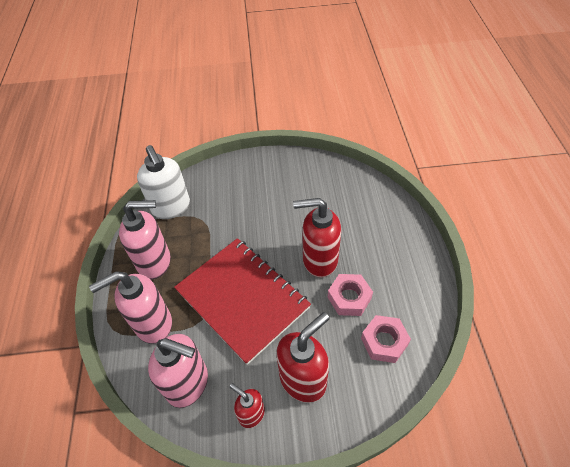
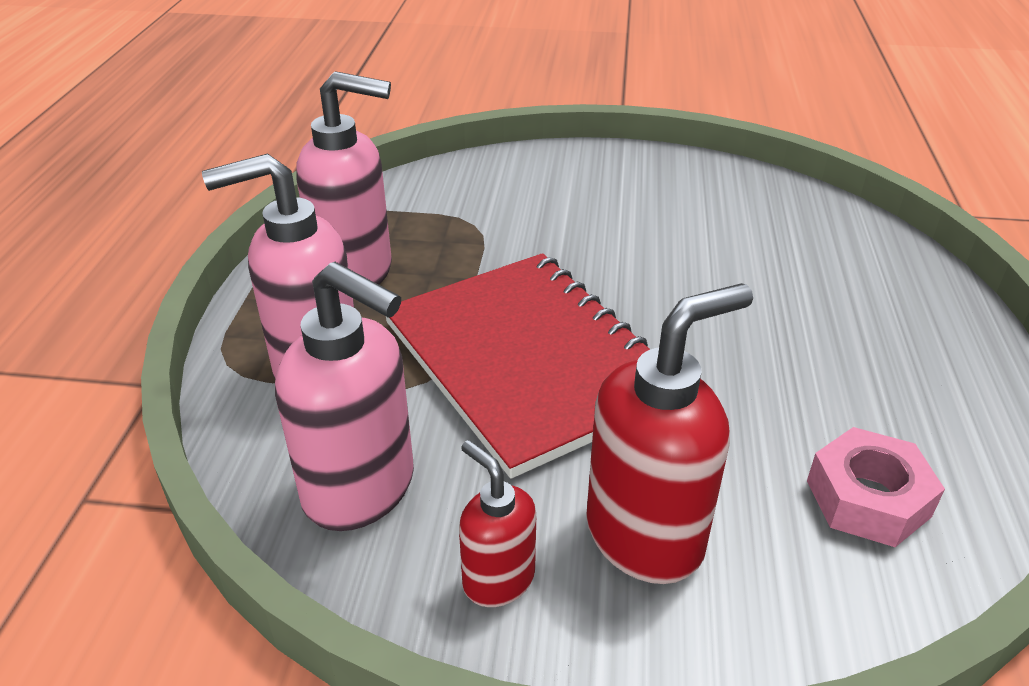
camera: 10 degrees right, 15 degrees down
white soap dispenser [137,145,190,219] -> none
red soap dispenser [293,198,341,277] -> none
pink nut [328,274,373,316] -> none

